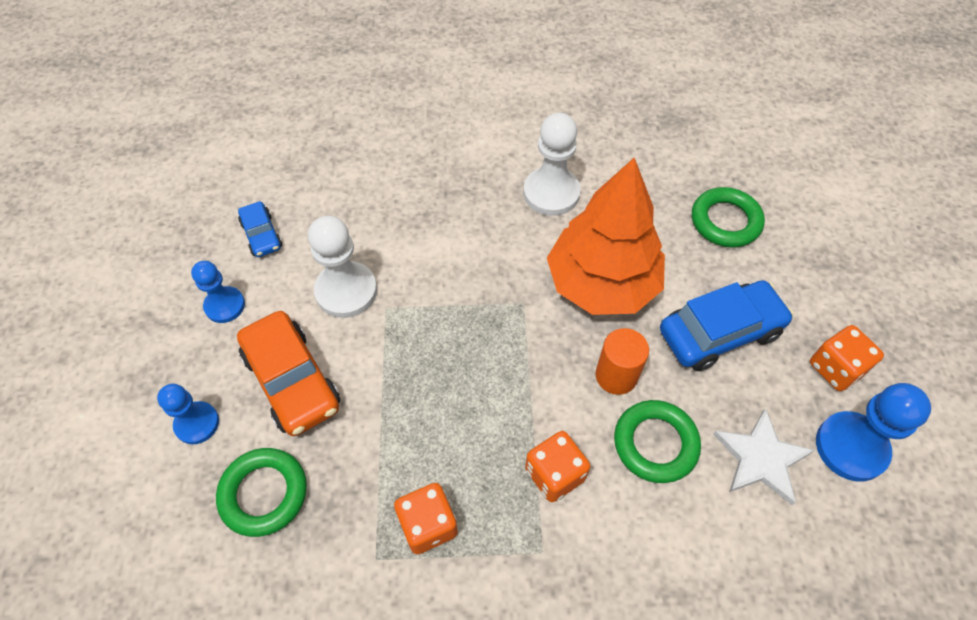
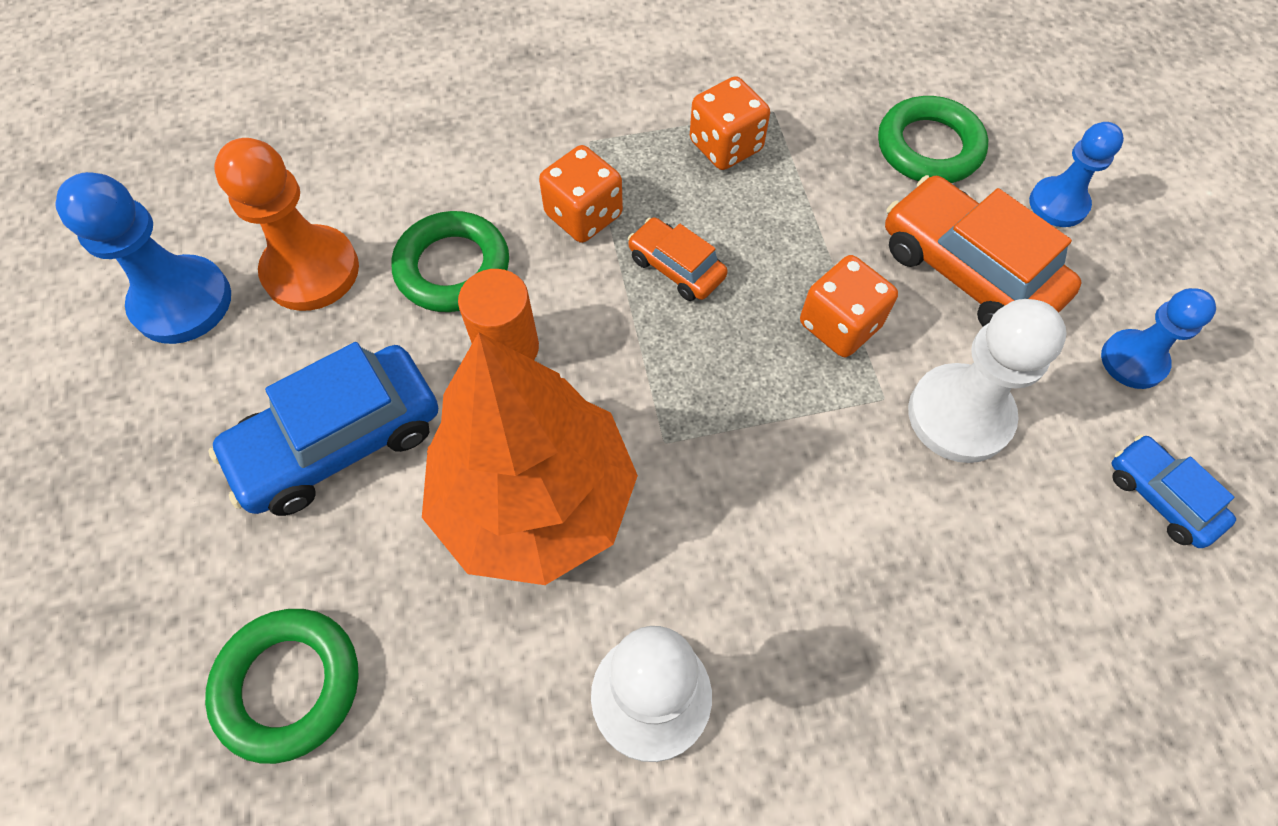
camera: 170 degrees right, 5 degrees up
white star [713,408,815,505] -> orange pawn [214,138,359,311]
orange dice [810,325,884,391] -> orange dice moved to [800,255,898,357]
none -> orange car [628,217,728,301]

